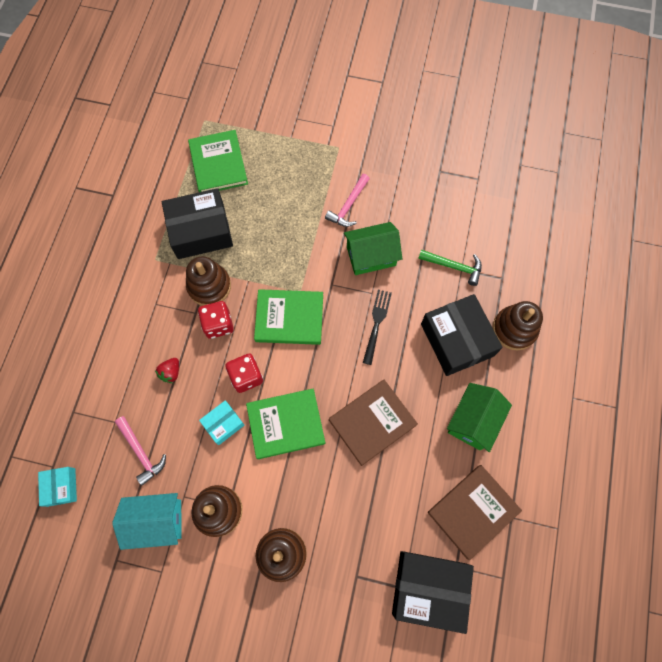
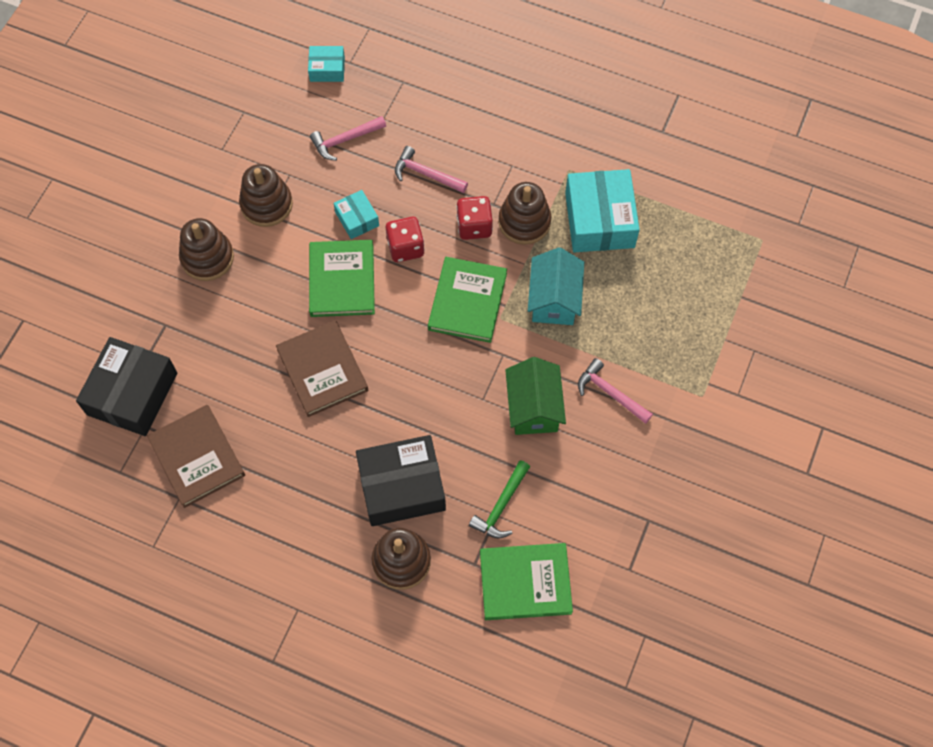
camera: 100 degrees right, 5 degrees down
turquoise house [112,493,182,550] -> turquoise house moved to [528,247,584,325]
red strawberry [155,358,179,383] -> pink hammer [395,146,468,193]
black box [162,188,233,259] -> turquoise box [565,169,640,252]
green book [188,130,248,192] -> green book moved to [480,543,573,620]
black fork [363,290,392,365] -> none
green house [447,383,512,452] -> none

